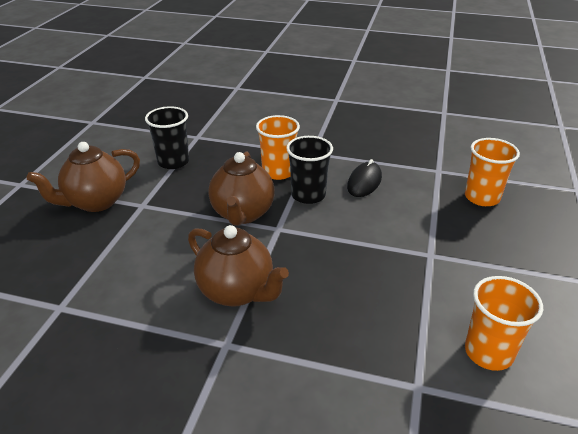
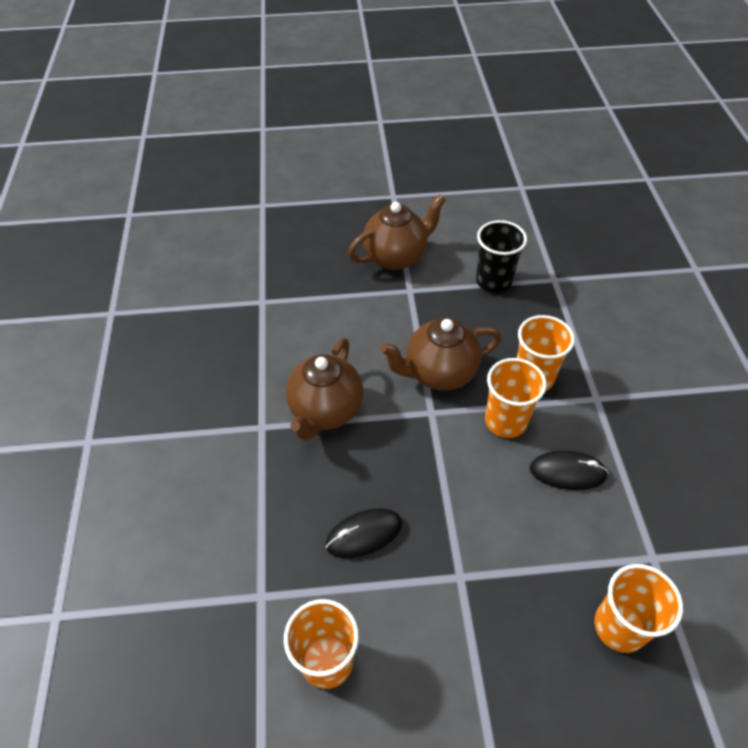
camera: 70 degrees right, 15 degrees up
brown teapot [27,142,140,212] -> brown teapot turned 120 degrees clockwise [348,194,446,270]
black cup [286,136,333,204] -> orange cup [485,358,546,438]
none -> black mouse [325,508,402,558]

